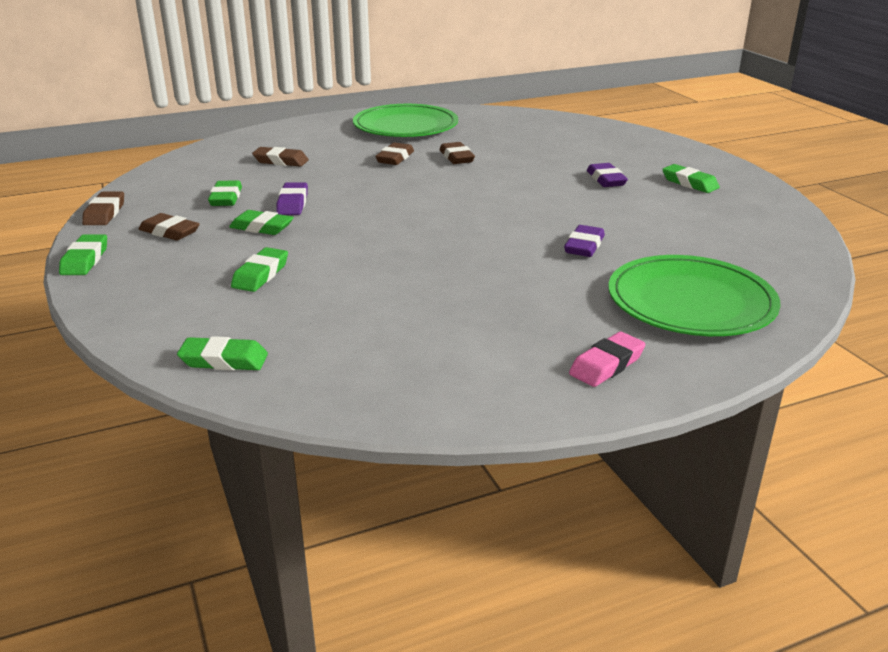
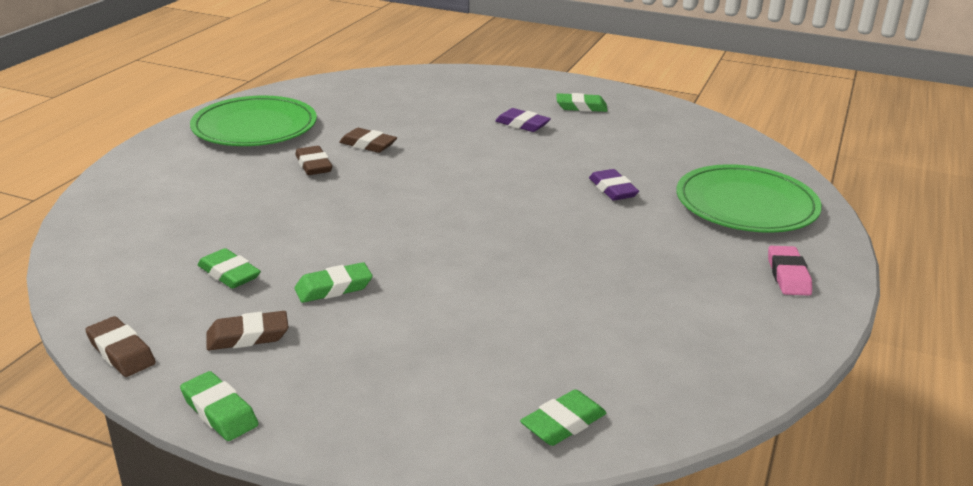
camera: 45 degrees left, 0 degrees up
green eraser [231,247,288,292] -> none
brown eraser [252,147,309,167] -> none
purple eraser [276,182,308,215] -> none

